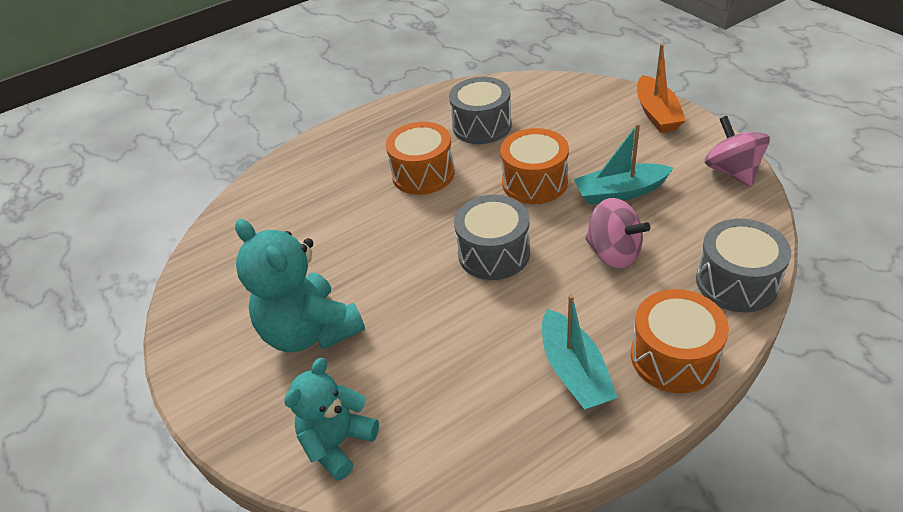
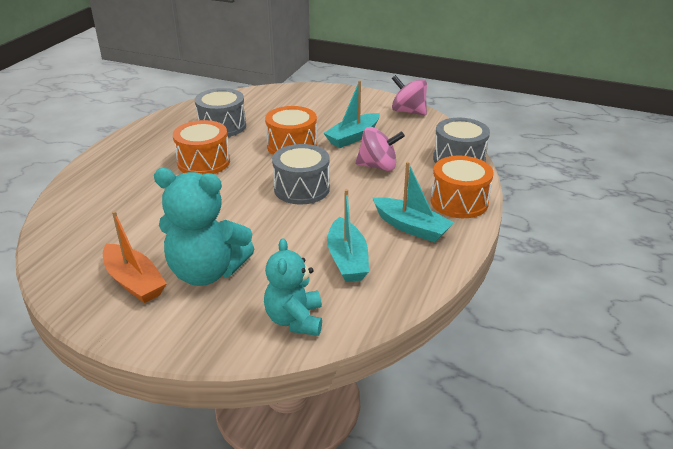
camera: 40 degrees left, 10 degrees down
orange boat [637,44,686,133] -> orange boat moved to [103,211,167,303]
none -> turquoise boat [327,189,369,282]

